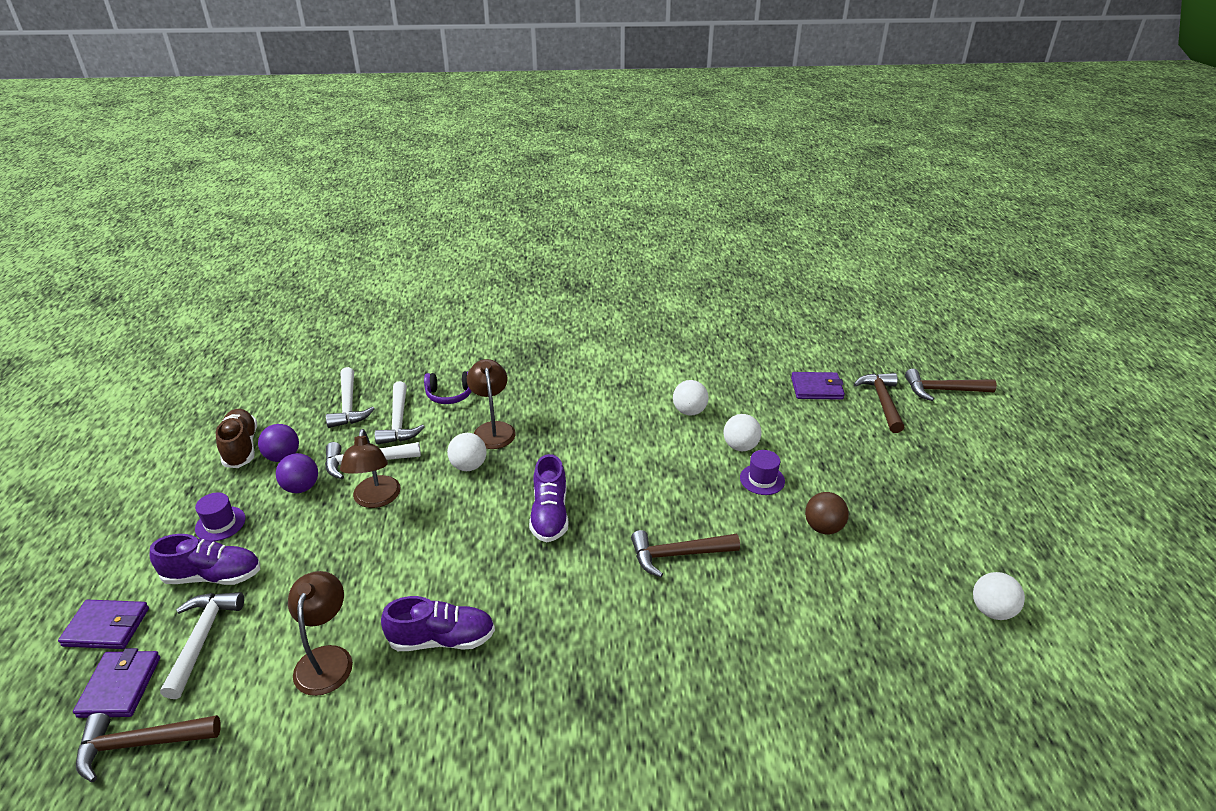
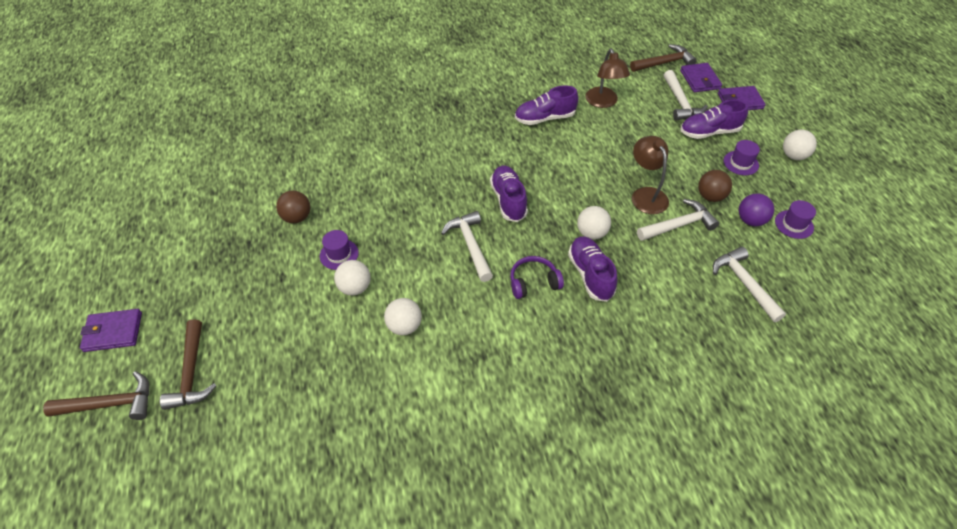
camera: 170 degrees right, 15 degrees up
brown shoe [216,409,257,468] -> purple hat [775,200,816,239]
purple ball [276,453,318,493] -> brown ball [698,170,732,202]
white hammer [375,381,424,445] -> white hammer moved to [441,211,493,282]
purple headphones [424,371,472,404] -> purple headphones moved to [510,256,564,299]
brown lamp [467,359,516,449] -> purple shoe [568,236,617,302]
brown hammer [631,530,740,577] -> none
purple wallet [791,372,845,400] -> purple wallet moved to [80,309,142,352]
white ball [973,572,1025,620] -> white ball moved to [783,130,817,160]

